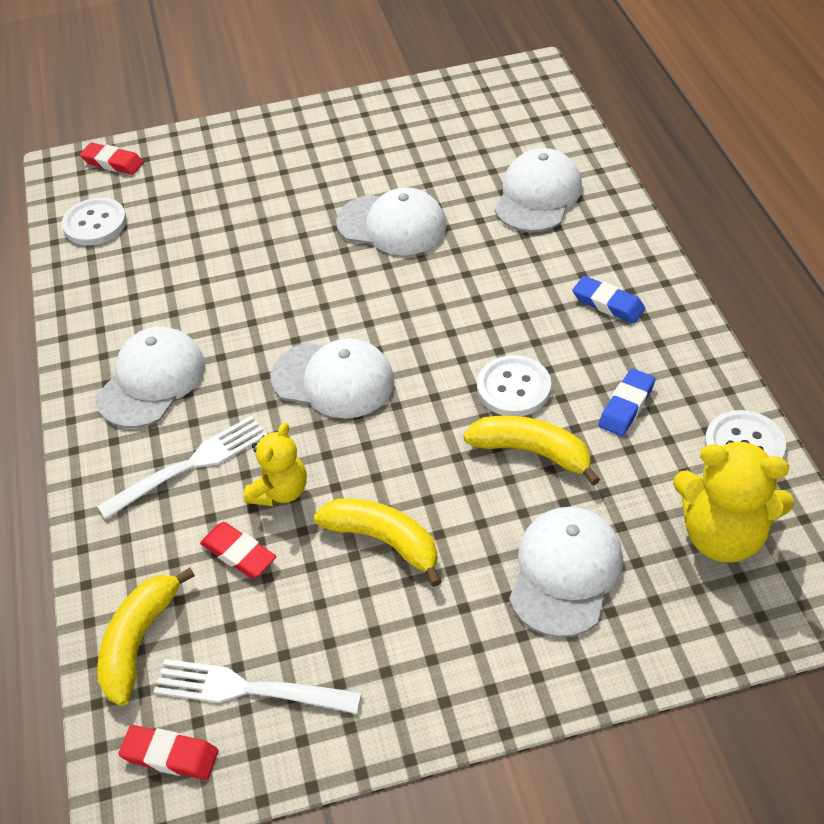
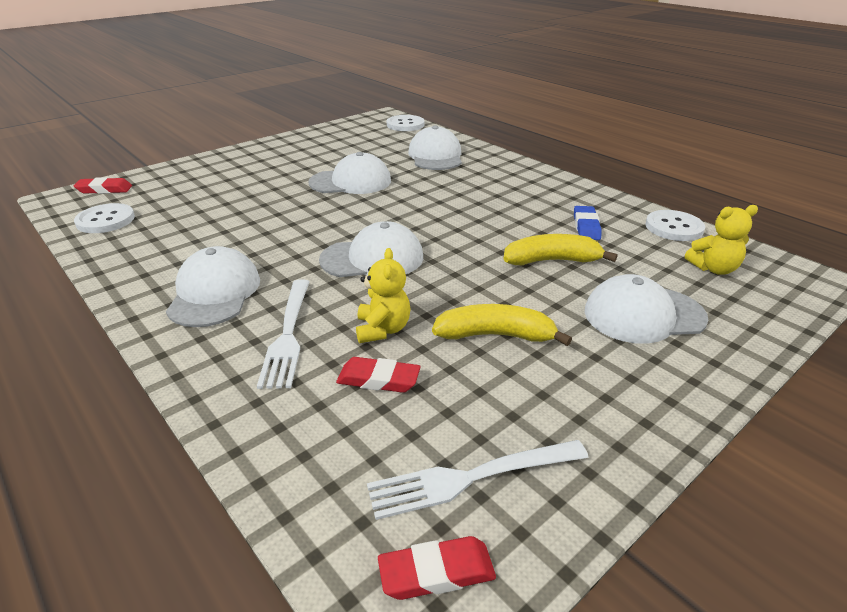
camera: 30 degrees left, 15 degrees down
white fork [97,415,267,519] -> white fork turned 150 degrees clockwise [257,279,309,389]
yellow banana [97,567,195,706] -> none
white button [477,355,551,416] -> white button moved to [387,115,424,131]
white cap [509,507,623,638] -> white cap turned 90 degrees counterclockwise [584,274,708,344]
blue eraser [572,276,645,323] -> none
yellow teddy bear [673,440,794,563] -> yellow teddy bear [685,205,758,275], size x0.63

